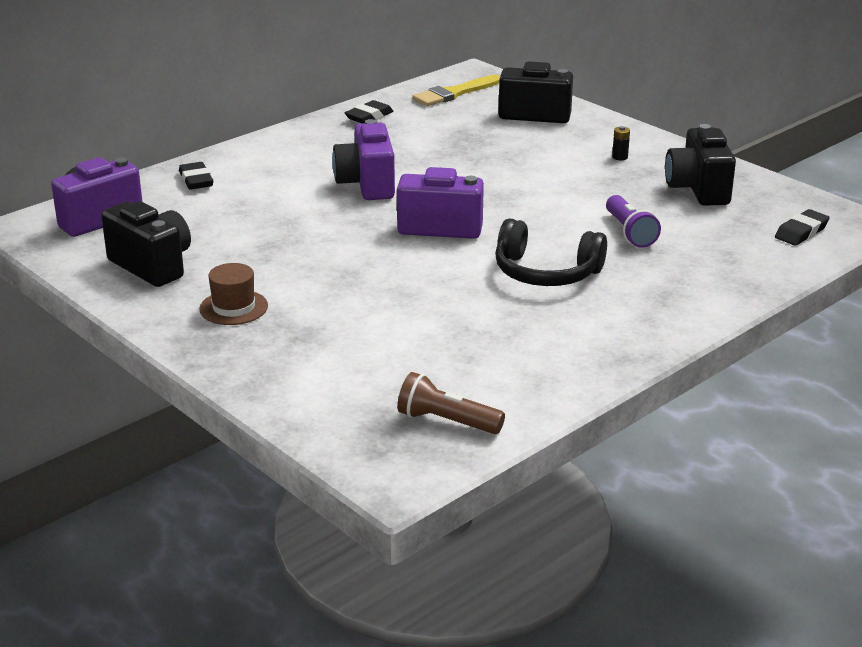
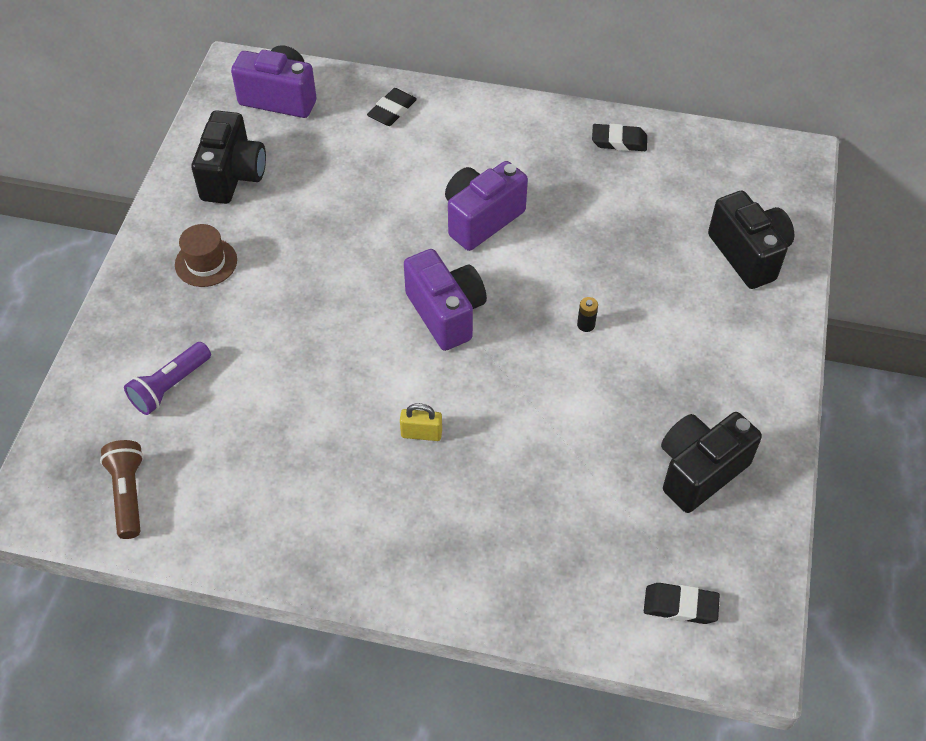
camera: 55 degrees right, 25 degrees up
yellow brush [412,75,500,106] -> none
black headphones [495,219,607,286] -> yellow padlock [400,403,442,441]
purple flashlight [606,195,661,248] -> purple flashlight moved to [124,342,211,415]
black battery [612,126,630,160] -> black battery moved to [577,297,598,332]

